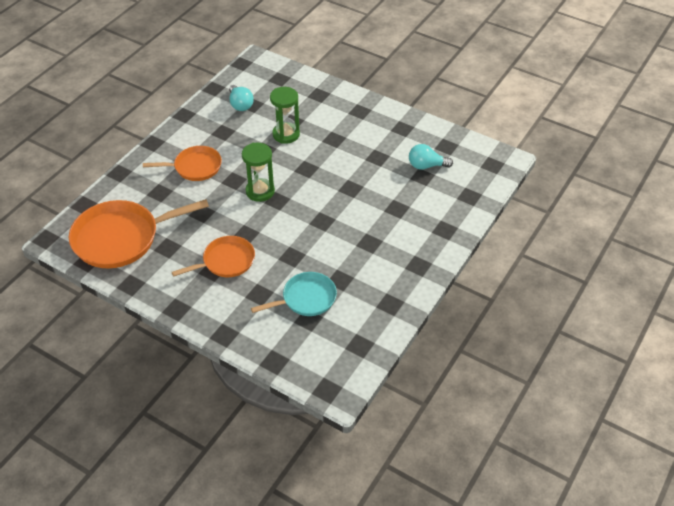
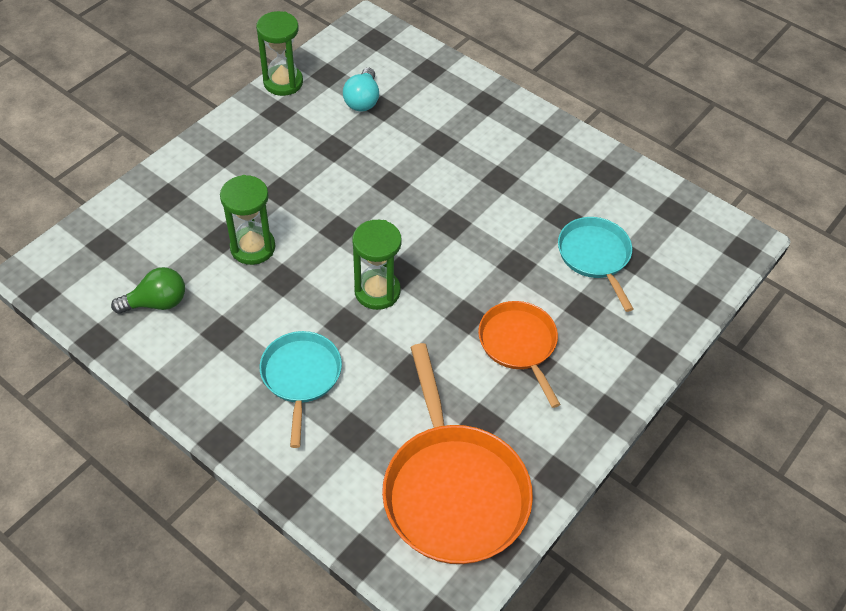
camera: 85 degrees left, 5 degrees up
orange pan [143,146,222,181] -> turquoise pan [260,331,342,448]
turquoise light bulb [229,85,254,111] -> green light bulb [111,267,185,314]
none -> green hourglass [256,11,303,96]

